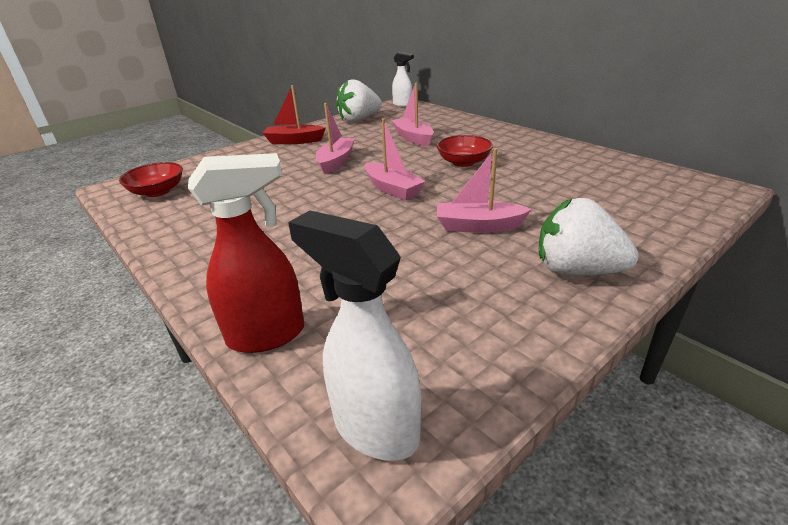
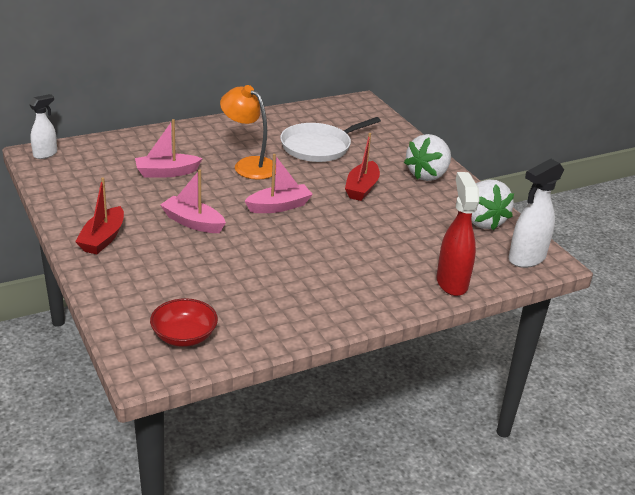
camera: 80 degrees left, 0 degrees up
white strawberry [336,80,382,123] -> white strawberry moved to [472,180,514,230]
red bowl [436,135,493,167] -> orange lamp [220,85,276,180]
pink boat [437,148,532,233] -> red boat [345,133,380,201]
none -> white pan [280,117,381,162]

